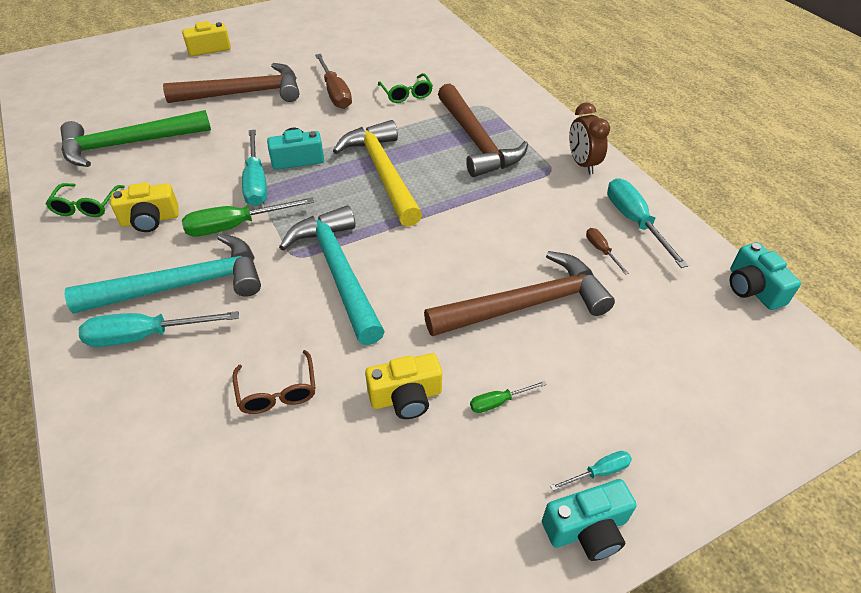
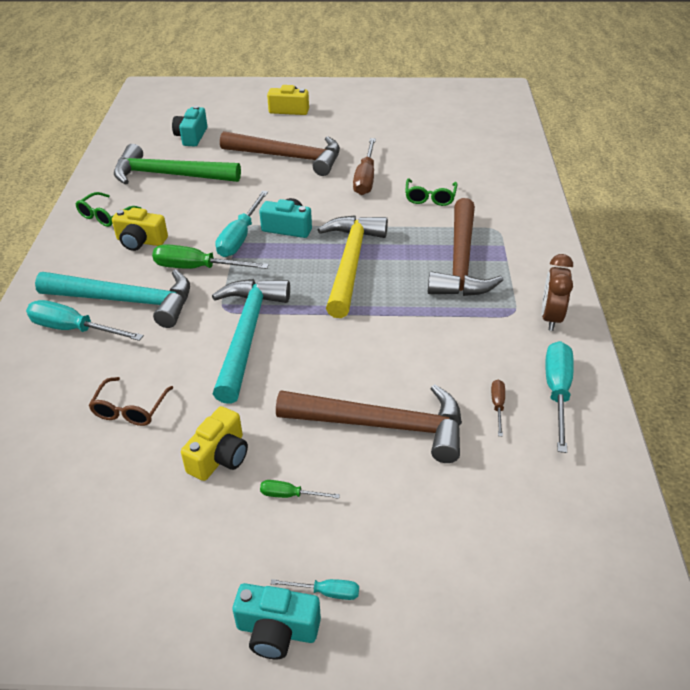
camera: 30 degrees right, 5 degrees down
yellow camera [365,353,442,419] -> yellow camera turned 75 degrees counterclockwise [181,406,248,481]
turquoise camera [730,242,801,310] -> turquoise camera moved to [172,106,207,147]

